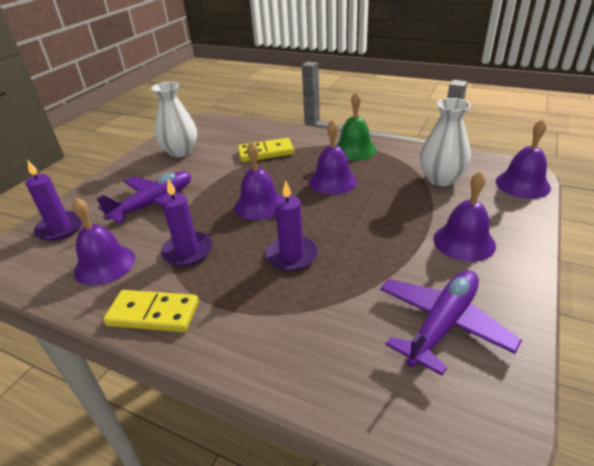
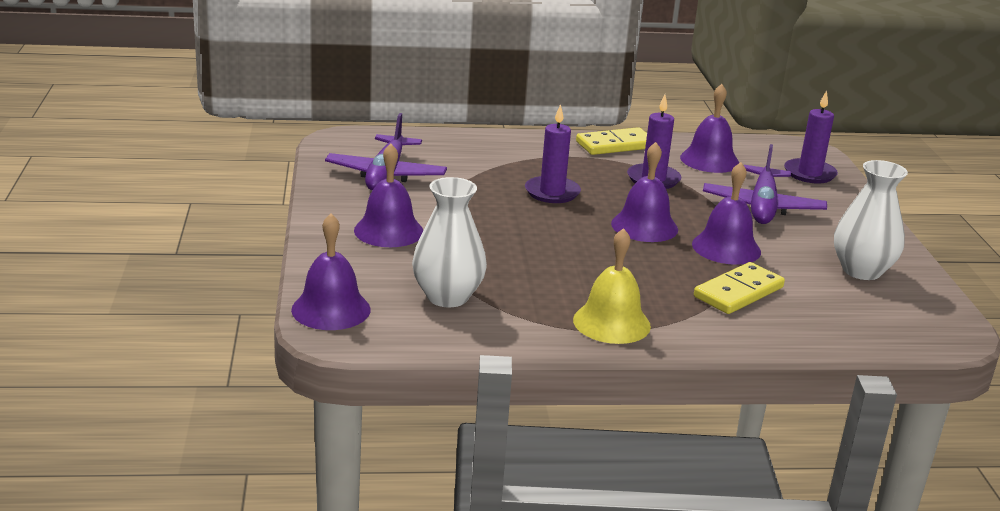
camera: 145 degrees right, 10 degrees down
purple bell [309,119,357,195] -> purple bell moved to [692,162,761,265]
green bell [336,92,377,160] -> yellow bell [573,228,651,344]

